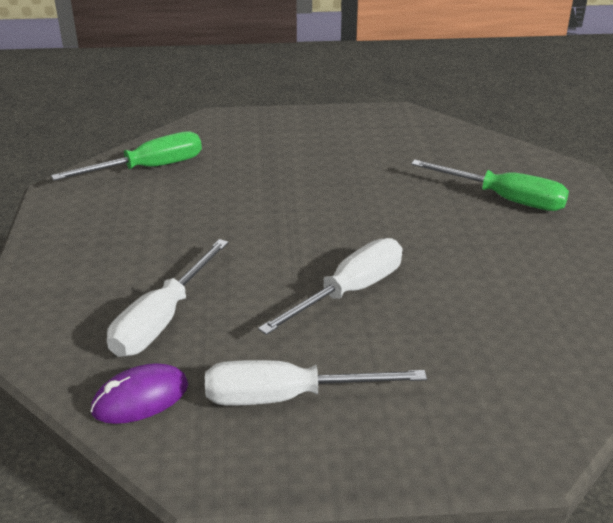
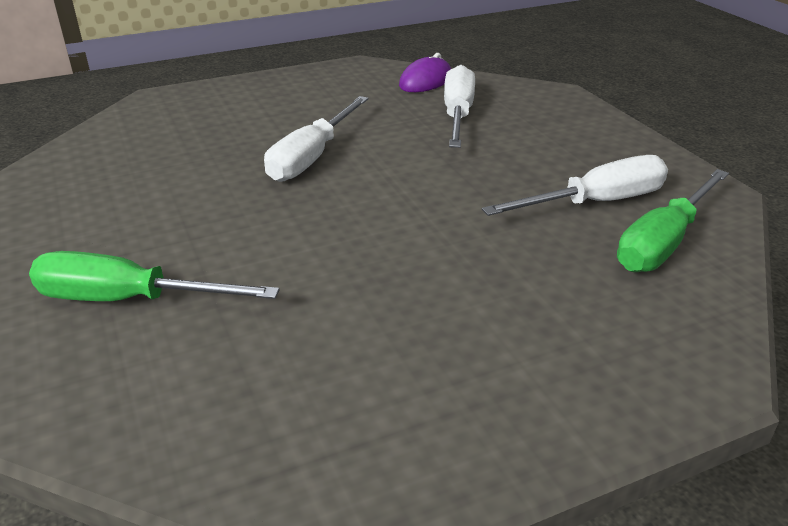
camera: 160 degrees right, 0 degrees up
white screwdriver [205,360,427,406] -> white screwdriver moved to [482,155,668,216]

